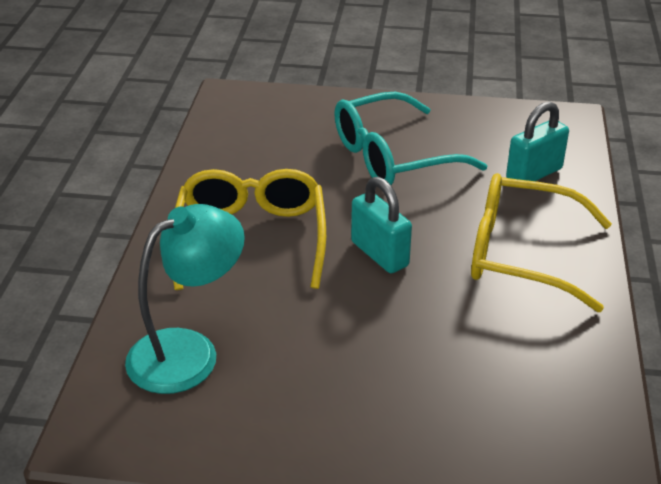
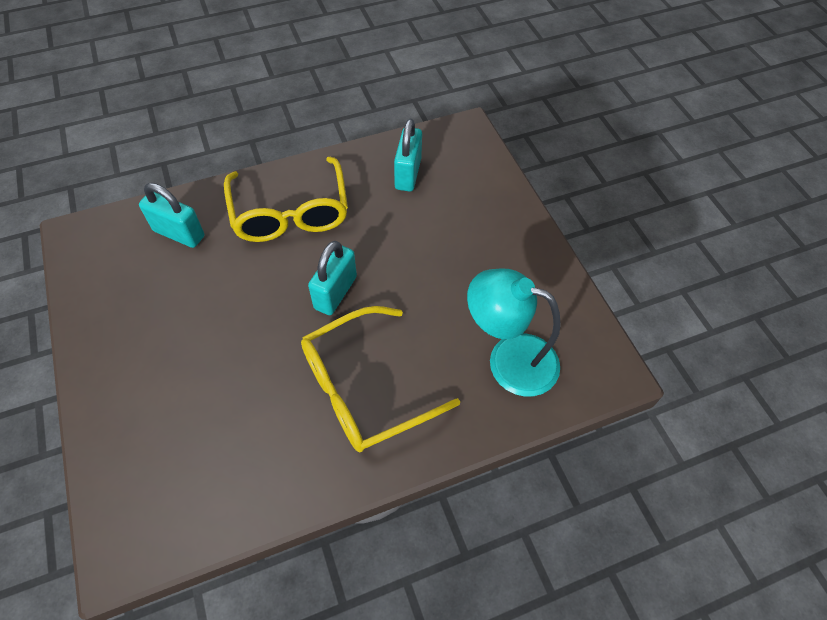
camera: 120 degrees left, 20 degrees up
turquoise glasses [334,92,488,185] -> none
none -> turquoise padlock [394,119,422,192]

